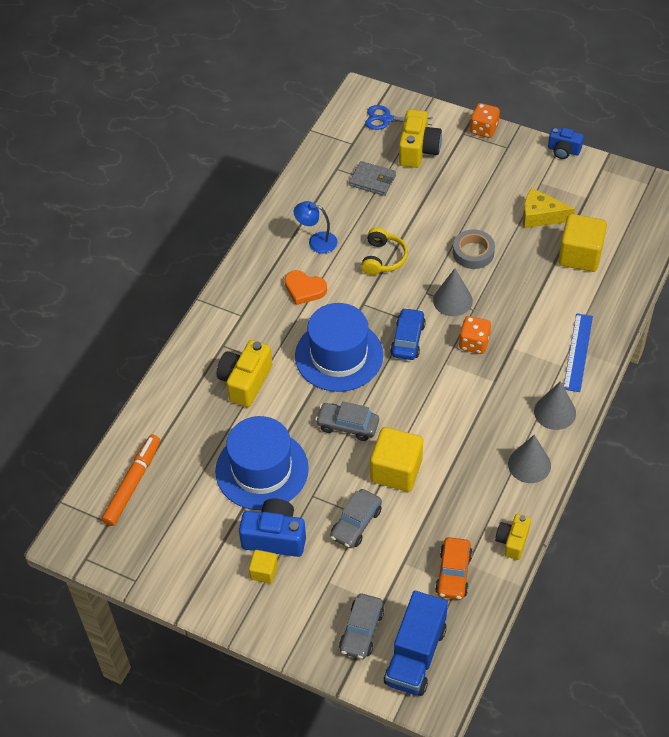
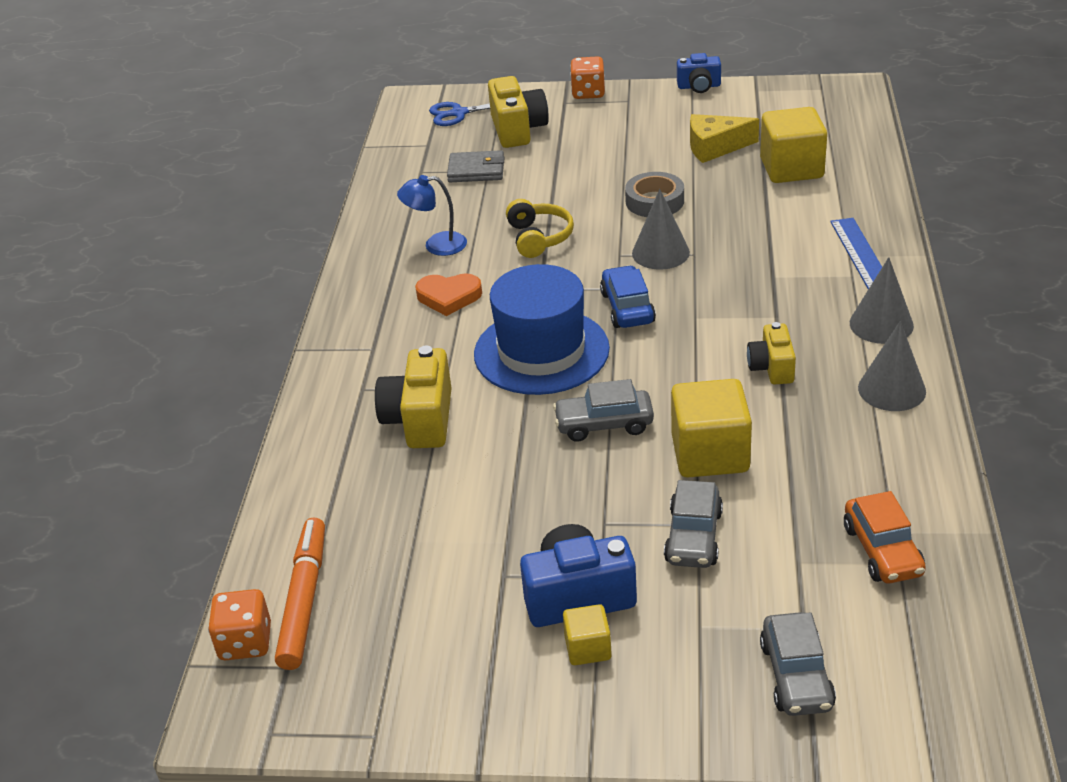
camera: 20 degrees left, 15 degrees down
blue hat [215,416,309,510] -> none
blue truck [384,590,448,696] -> none
orange dice [459,316,491,354] -> orange dice moved to [208,589,271,660]
yellow camera [495,514,531,560] -> yellow camera moved to [747,322,796,385]

